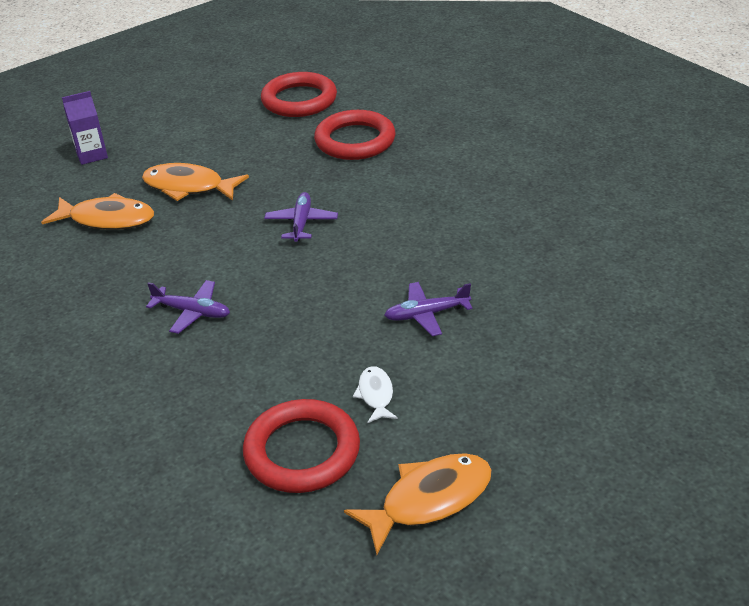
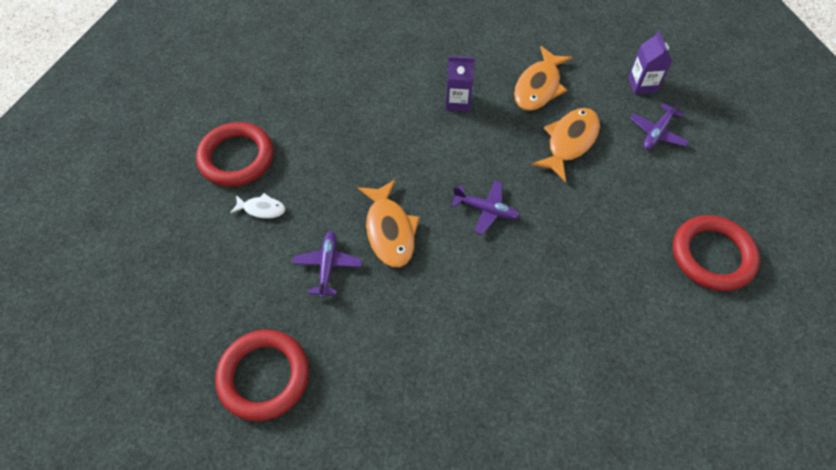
camera: 105 degrees right, 20 degrees up
purple plane [146,280,230,334] -> purple plane moved to [630,98,689,150]
red ring [314,110,396,160] -> red ring moved to [215,330,309,421]
orange fish [344,453,492,555] -> orange fish moved to [358,179,420,268]
none -> purple carton [446,56,475,112]

